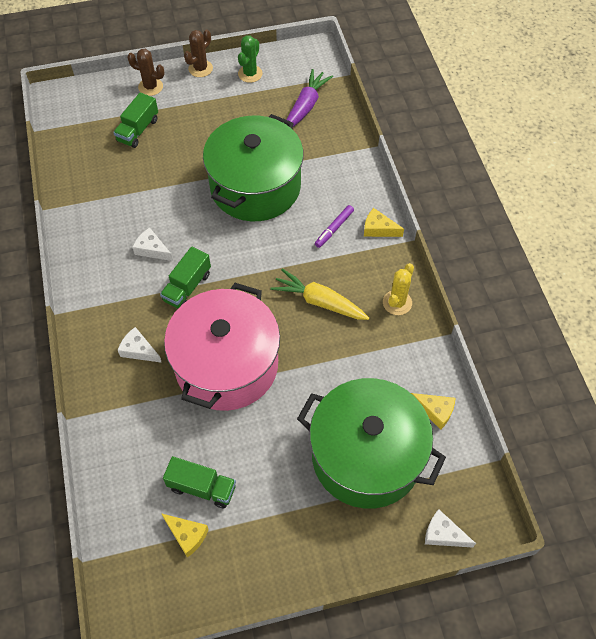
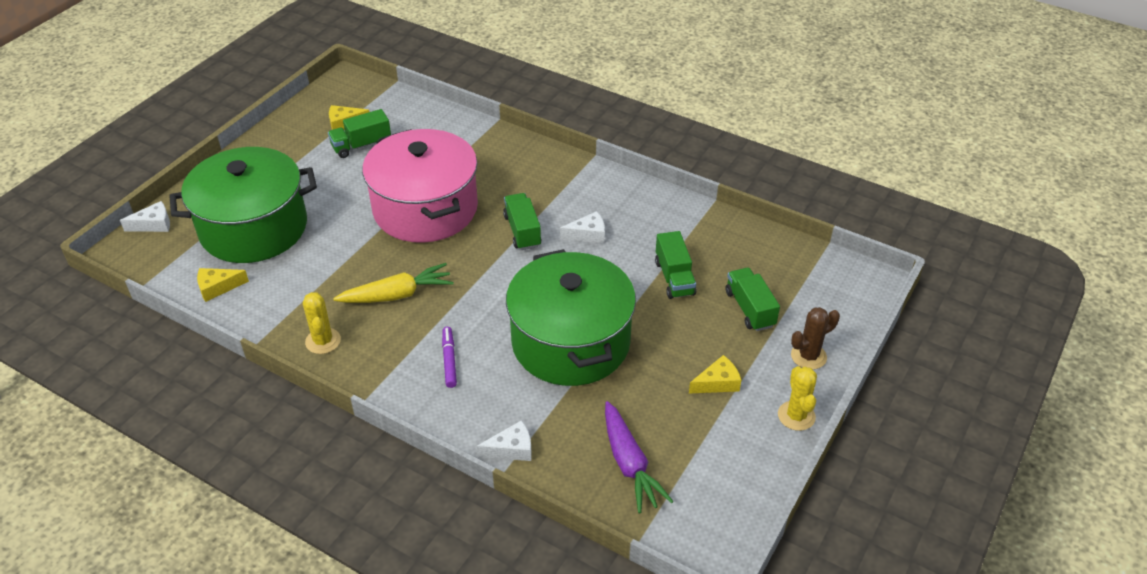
camera: 135 degrees right, 15 degrees down
white cheese [118,327,162,363] -> white cheese moved to [477,420,532,461]
brown cactus [184,29,213,77] -> yellow cactus [778,366,817,431]
green cactus [238,35,263,83] -> none
yellow cheese [364,208,404,237] -> yellow cheese moved to [689,355,741,393]
none -> green truck [655,231,696,299]

